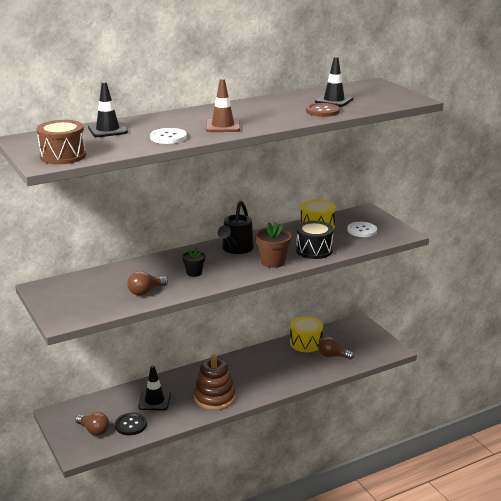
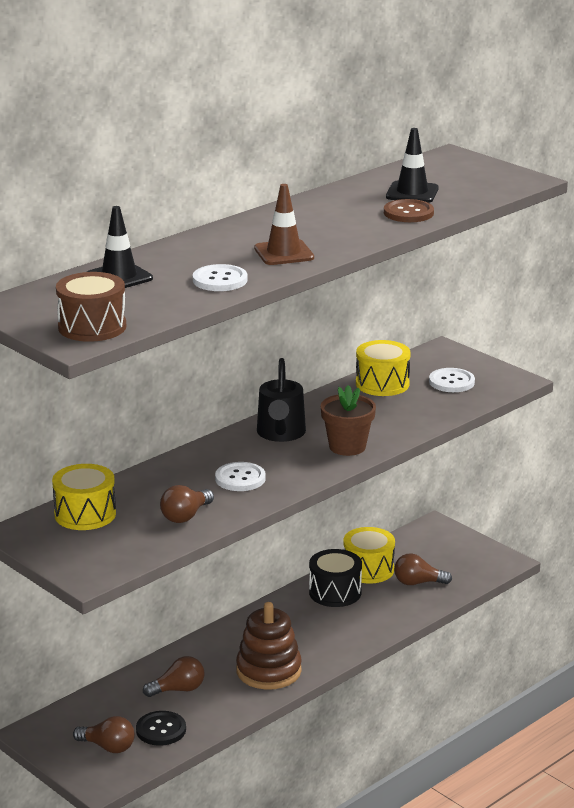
camera: 15 degrees left, 0 degrees up
black traffic cone [138,365,171,411] -> brown light bulb [143,656,204,697]
black flower pot [182,248,205,277] -> white button [215,462,266,491]
black drum [296,221,334,259] -> black drum moved to [309,549,362,607]
none -> yellow drum [52,464,116,530]

